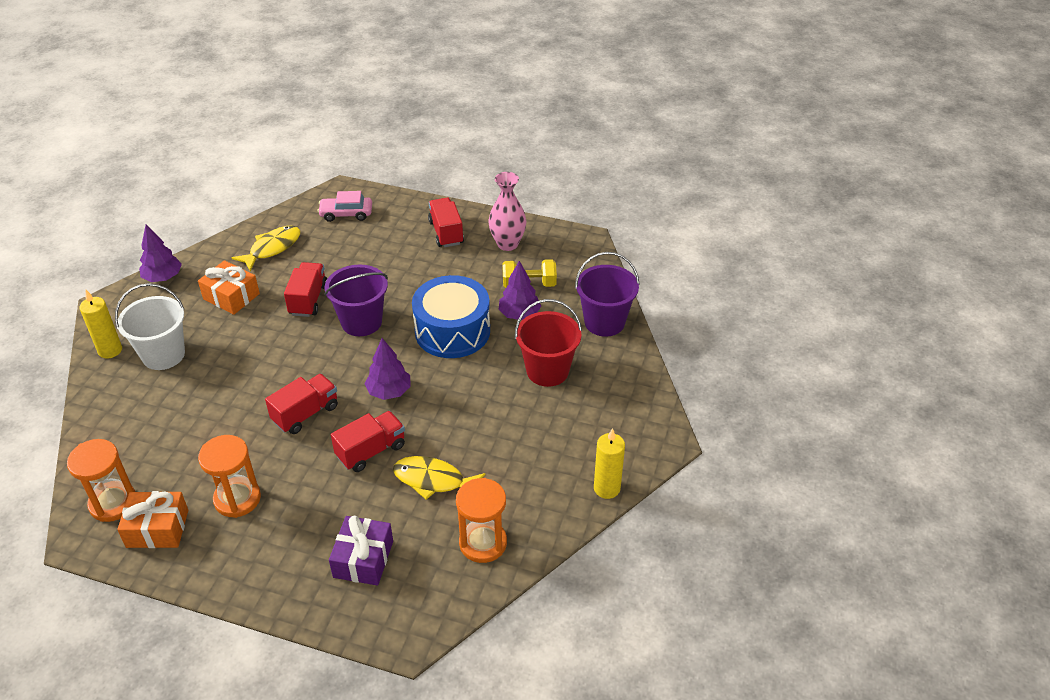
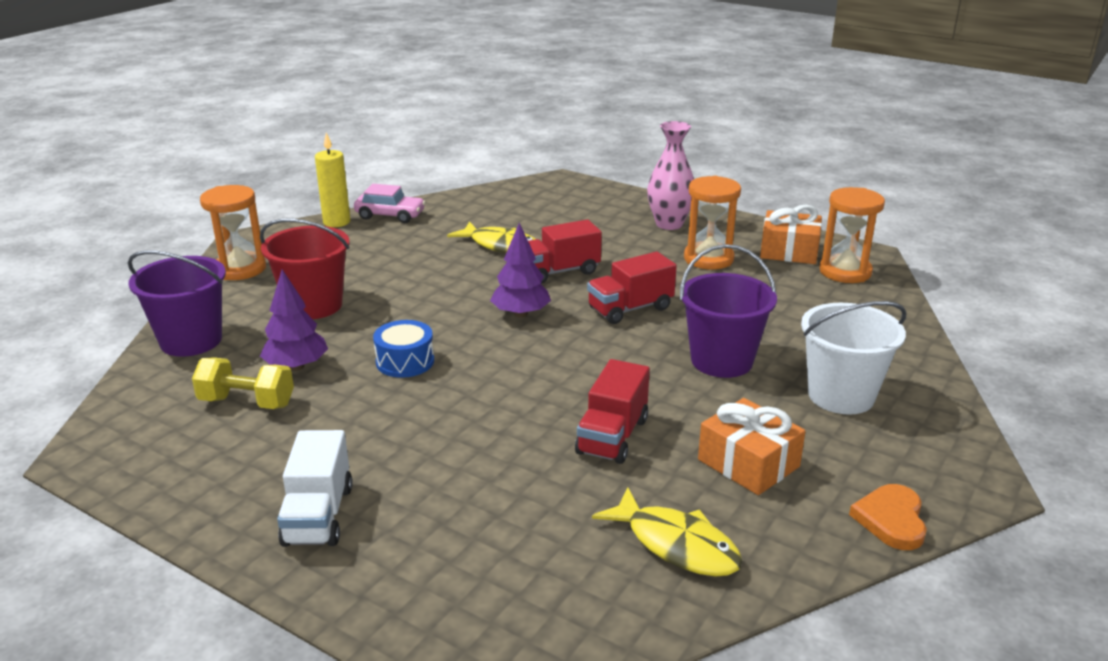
camera: 165 degrees left, 15 degrees down
yellow candle [79,290,122,358] -> none
purple tree [139,225,182,282] -> orange heart [849,484,927,550]
yellow fish [232,226,300,271] -> yellow fish turned 105 degrees counterclockwise [592,488,743,577]
pink car [318,191,372,222] -> pink car moved to [354,184,426,223]
purple bucket [324,265,388,336] -> purple bucket moved to [680,244,777,378]
purple gift [329,516,393,585] -> none
blue drum [412,275,490,358] -> blue drum [373,320,434,378], size x0.51
red truck [428,198,464,247] -> white truck [277,430,353,547]
orange hourglass [456,478,507,563] -> orange hourglass moved to [200,185,266,280]
pink vase [488,172,526,251] -> pink vase moved to [647,121,694,230]

